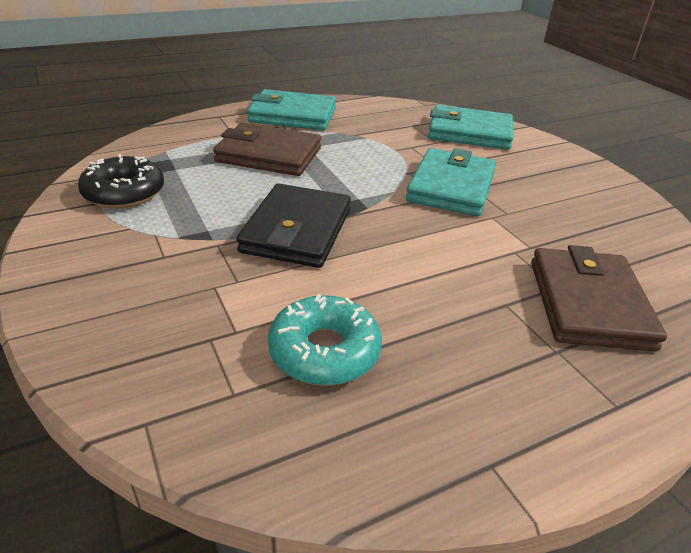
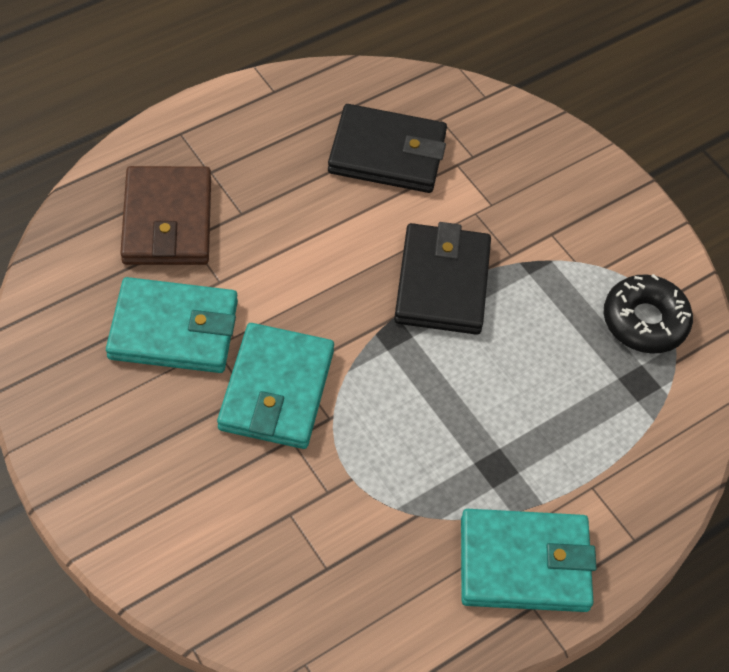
camera: 170 degrees right, 20 degrees up
brown wallet [213,123,321,176] -> none
turquoise donut [268,294,382,386] -> black wallet [328,104,447,193]
turquoise wallet [428,105,513,150] -> turquoise wallet moved to [106,277,238,373]

